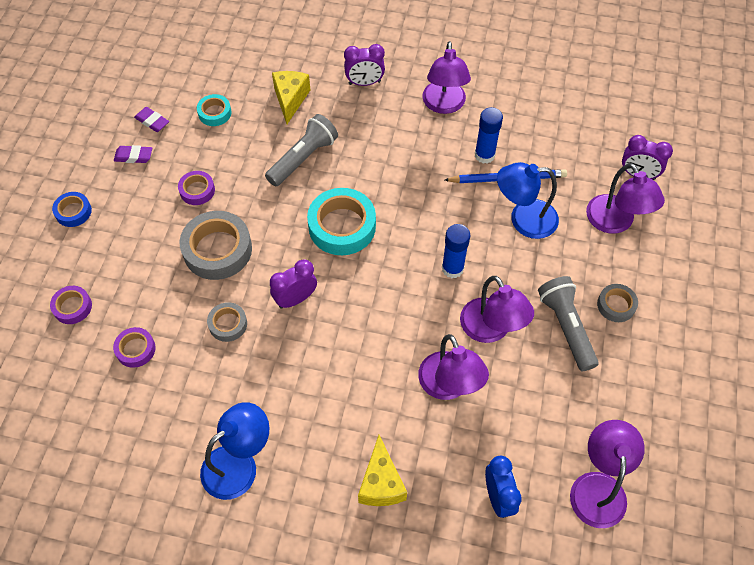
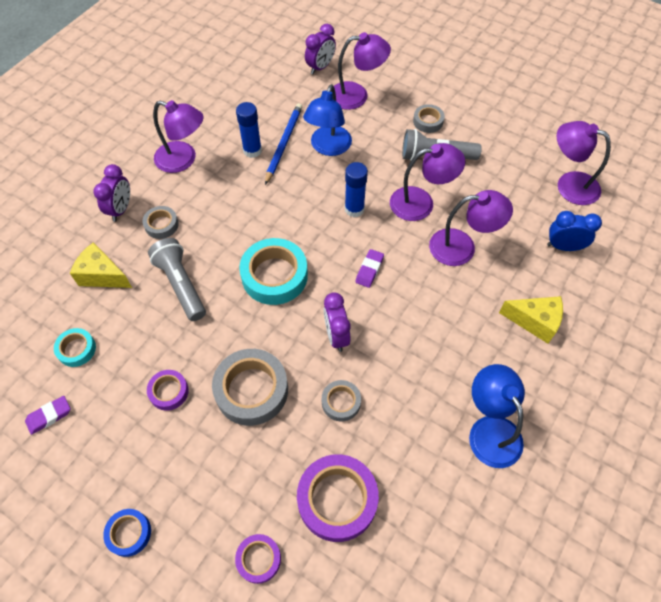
camera: 70 degrees left, 0 degrees up
purple tape [113,327,155,368] -> purple tape [297,454,379,542], size x1.88
purple eraser [114,145,152,163] -> purple eraser moved to [355,249,384,288]
none -> grey tape [142,206,179,239]

